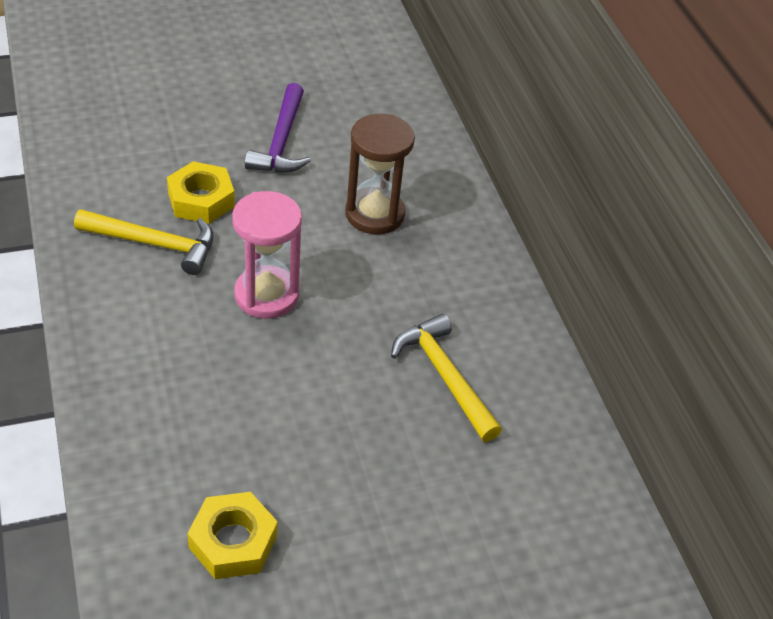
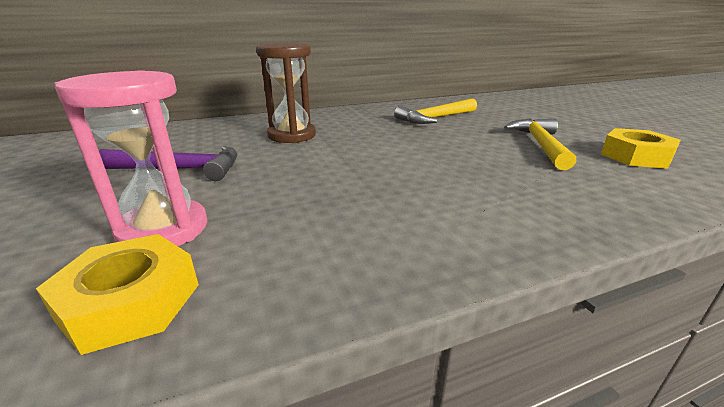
camera: 90 degrees left, 20 degrees down
yellow hammer [74,209,214,275] -> yellow hammer moved to [504,119,576,170]
yellow nut [167,161,235,224] -> yellow nut moved to [36,234,199,355]
pink hourglass [232,191,302,319] -> pink hourglass moved to [54,70,208,246]

